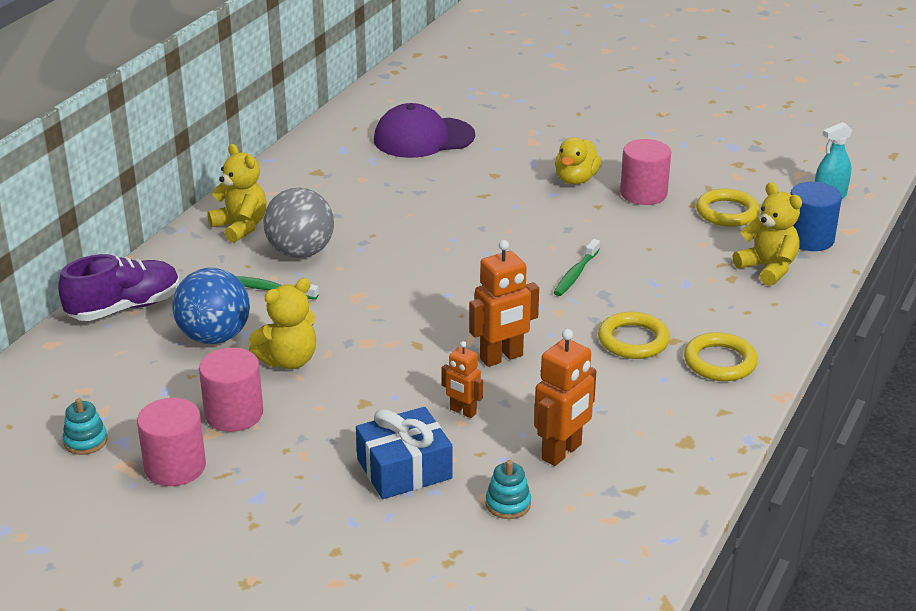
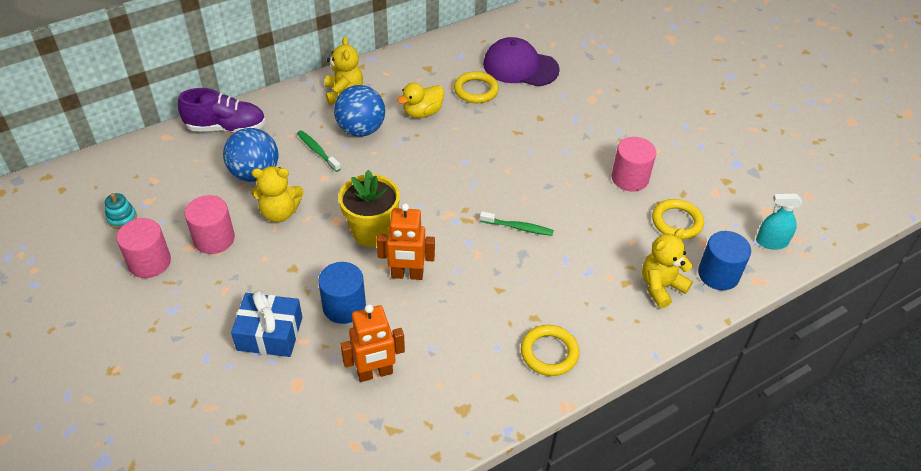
camera: 30 degrees right, 15 degrees up
grey ball [263,188,334,258] -> blue ball [334,85,385,137]
orange robot [441,341,483,418] -> blue cylinder [318,262,366,324]
turquoise stacking toy [486,460,531,519] -> none
green toothbrush [553,239,600,296] -> green toothbrush turned 135 degrees counterclockwise [480,211,554,236]
yellow duck [555,137,601,184] -> yellow duck moved to [397,83,444,118]
yellow ring [598,312,670,359] -> yellow ring moved to [454,71,499,103]
yellow teddy bear [733,182,802,286] -> yellow teddy bear turned 120 degrees counterclockwise [642,228,693,308]
none -> yellow flower pot [338,170,400,247]

